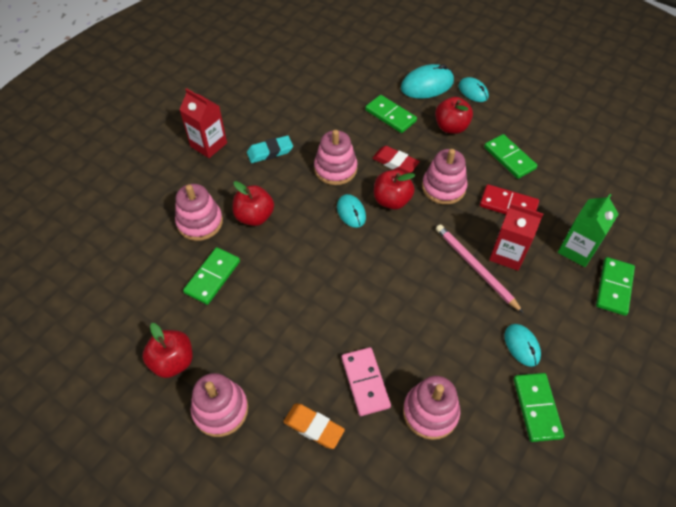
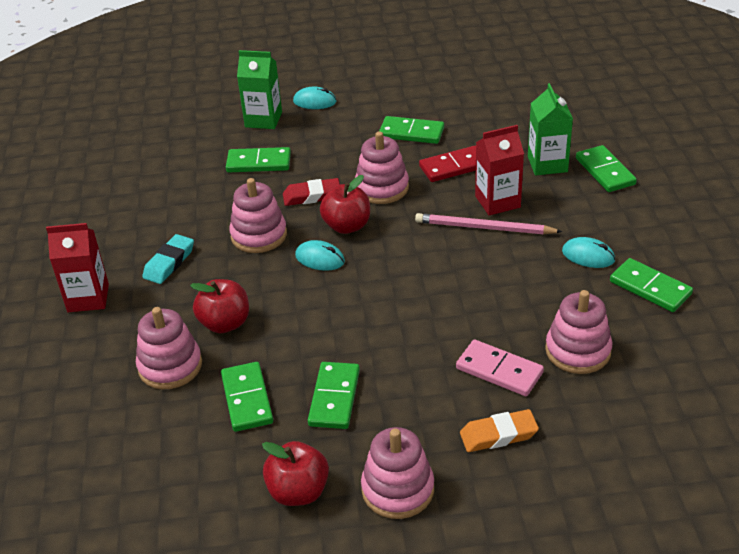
camera: 40 degrees left, 15 degrees down
turquoise mouse [401,64,454,99] -> green carton [237,50,282,129]
red apple [435,97,473,134] -> none
none -> green domino [308,362,360,429]

